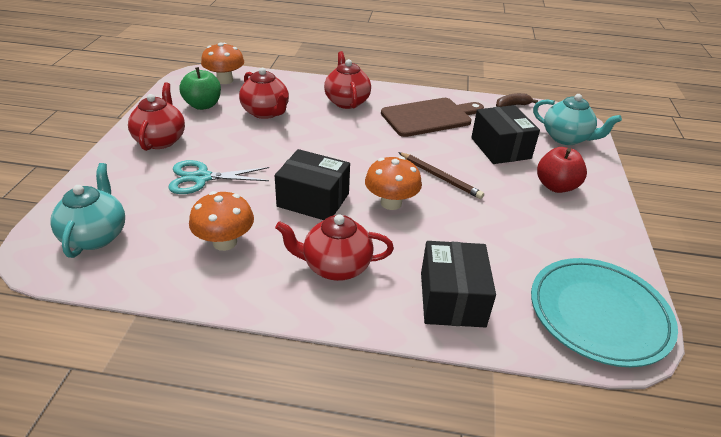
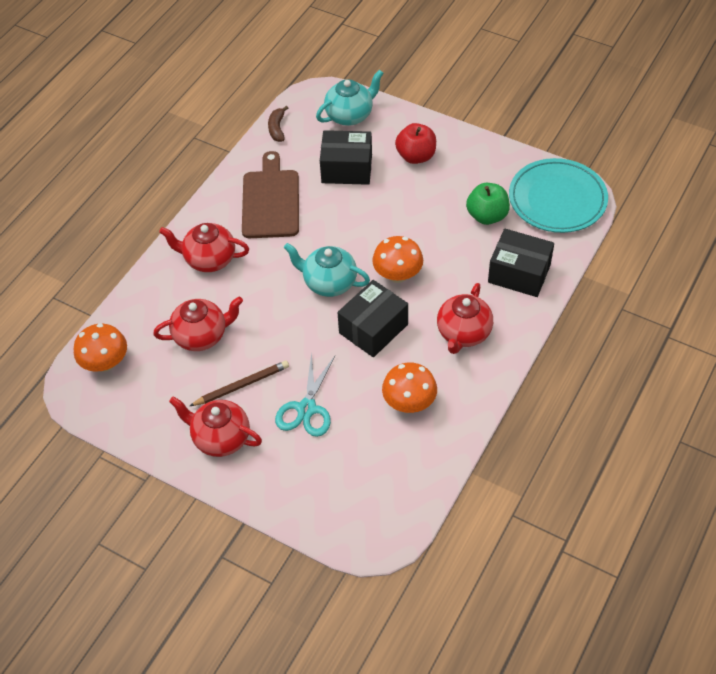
camera: 65 degrees left, 15 degrees up
turquoise teapot [50,163,125,258] -> turquoise teapot moved to [284,243,370,297]
green apple [180,67,221,110] -> green apple moved to [466,183,510,225]
brown pencil [398,152,484,199] -> brown pencil moved to [190,361,289,406]

